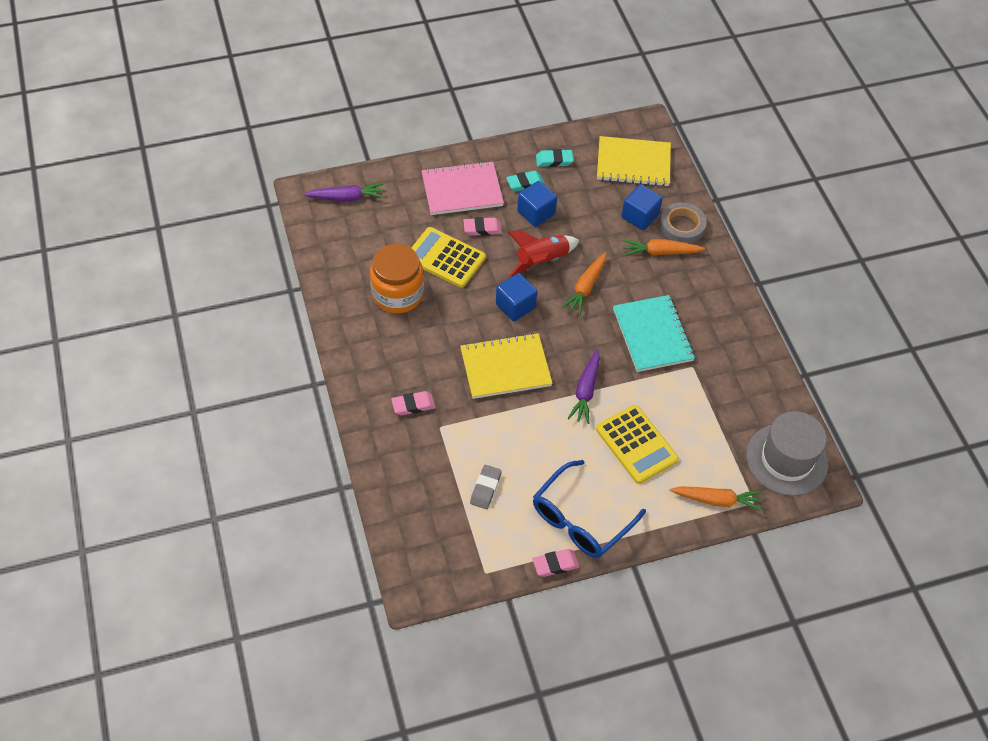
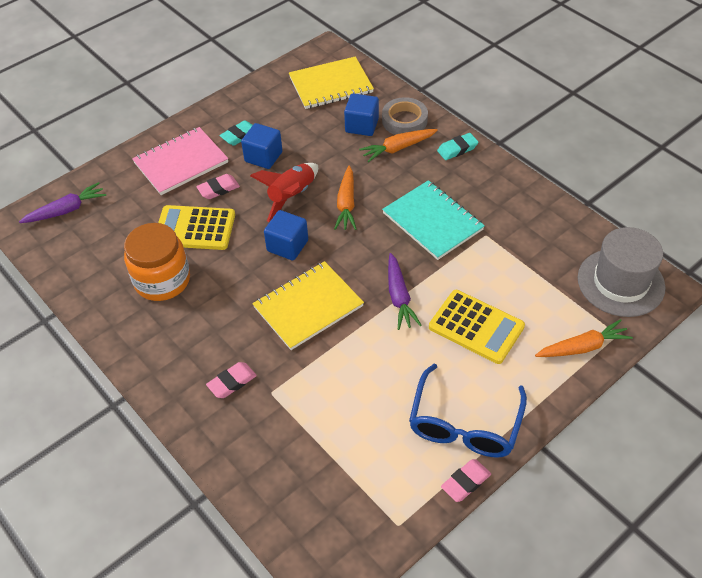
camera: 20 degrees left, 5 degrees down
grey eraser [470,465,502,509] -> none
turquoise eraser [536,149,573,167] -> turquoise eraser moved to [437,133,478,160]

